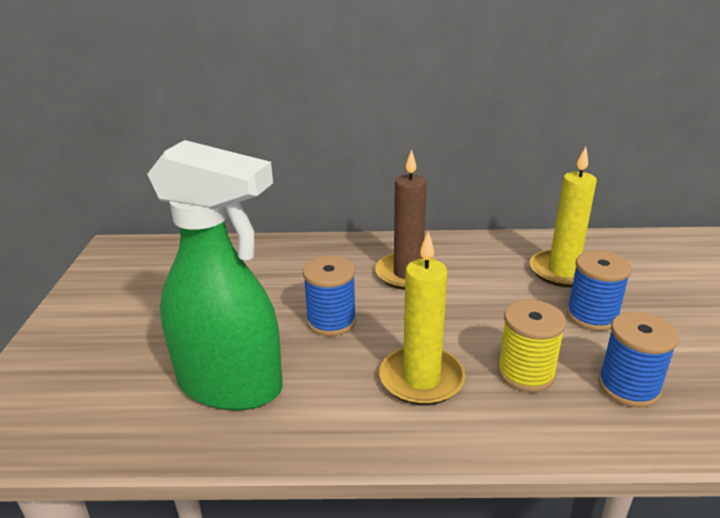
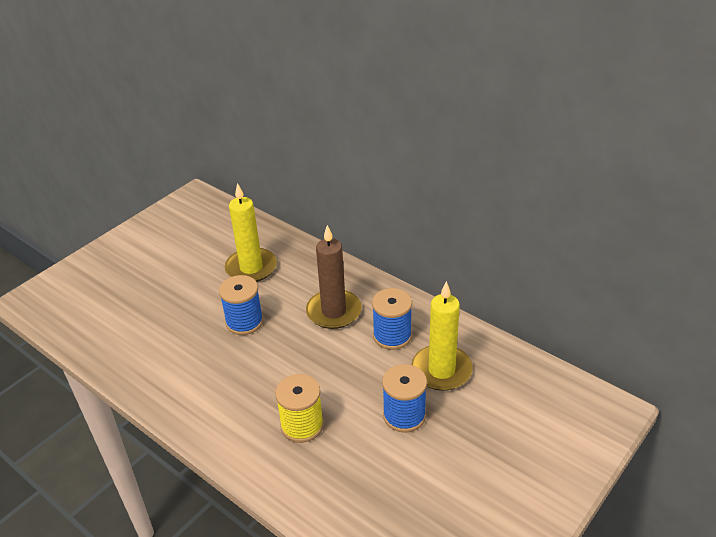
camera: 40 degrees right, 10 degrees up
green spray bottle [147,140,283,411] -> none
yellow candle [379,231,465,406] -> yellow candle moved to [225,183,277,282]
blue spool [598,312,679,408] -> blue spool moved to [372,288,412,350]

